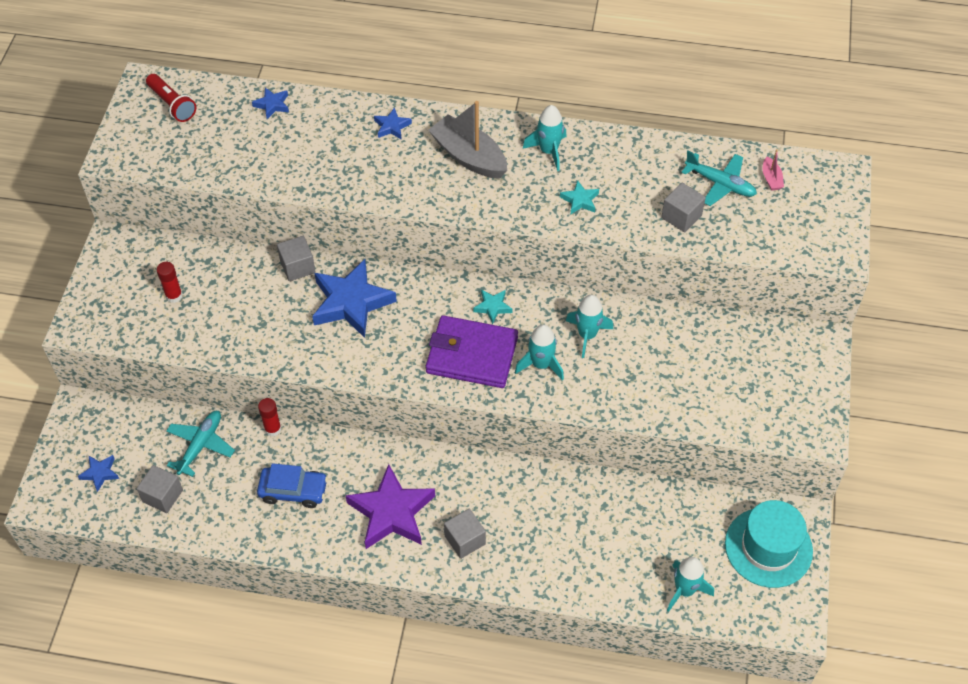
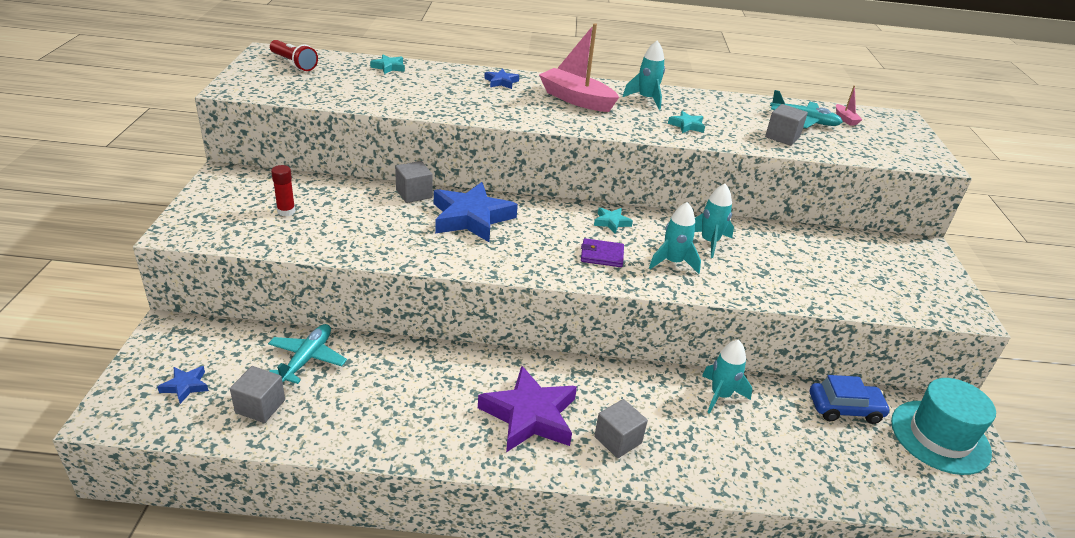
camera: 10 degrees left, 20 degrees down
blue star [252,88,289,119] -> turquoise star [370,54,405,74]
blue car [257,463,328,508] -> blue car moved to [810,375,891,424]
red glue stick [258,398,281,436] -> none
purple wallet [426,315,518,388] -> purple wallet [581,238,624,267], size x0.50
grey boat [428,101,507,179] -> pink boat [539,23,619,112]
turquoise rocket [667,557,714,612] -> turquoise rocket moved to [702,340,752,414]

